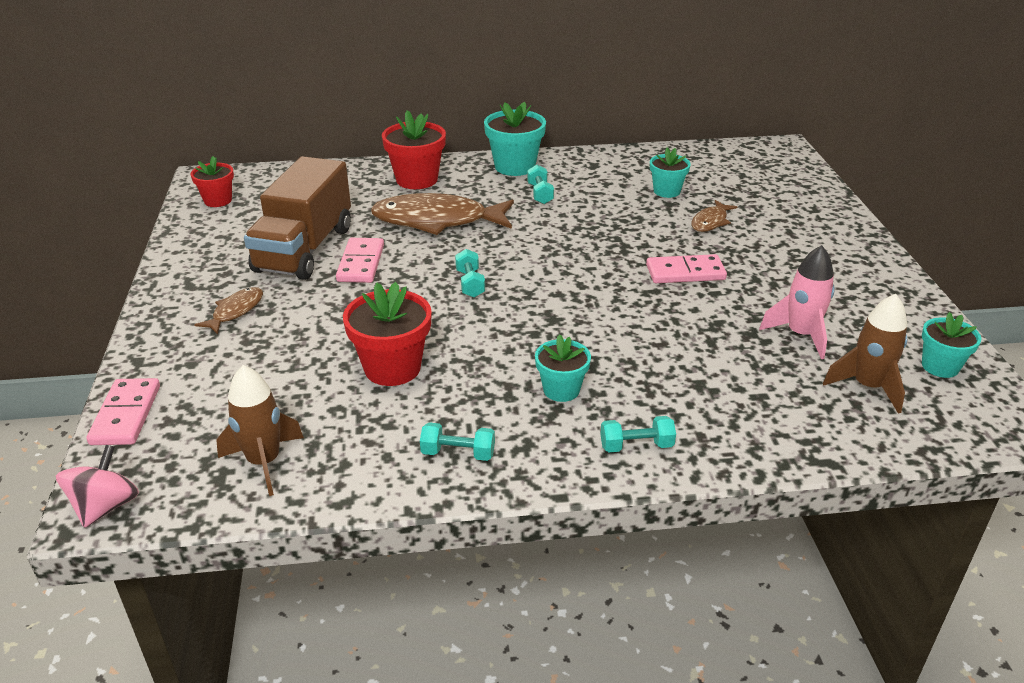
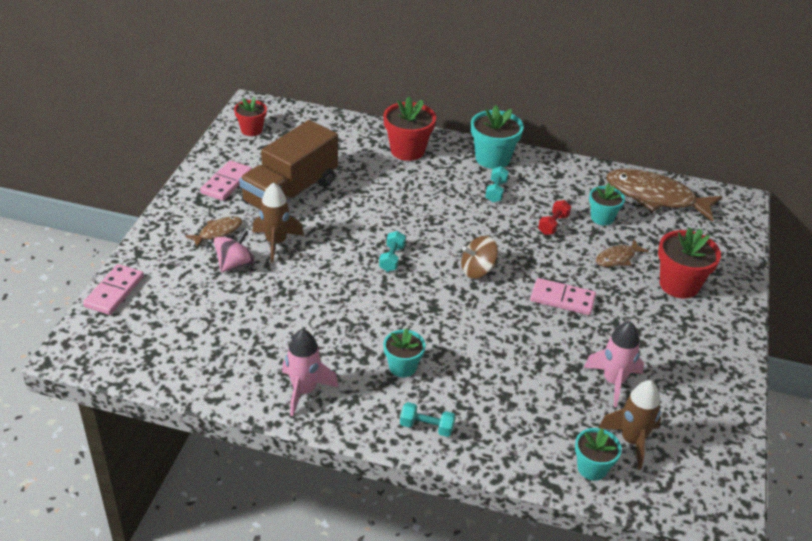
camera: 20 degrees right, 5 degrees up
pink spinning top [56,445,139,528] -> pink spinning top moved to [214,229,255,272]
brown rocket [216,365,304,496] -> brown rocket moved to [252,183,304,262]
pink domino [336,238,384,283] -> pink domino moved to [200,161,252,201]
red flower pot [343,282,432,386] -> red flower pot moved to [658,227,721,298]
brown fish [371,193,514,235] -> brown fish moved to [606,169,722,222]
turquoise dumbbell [420,422,495,461] -> pink rocket [282,329,339,416]
turquoise flower pot [922,312,982,378] -> turquoise flower pot moved to [575,428,622,480]
none -> brown spinning top [461,236,498,279]
none -> red dumbbell [538,200,571,235]

